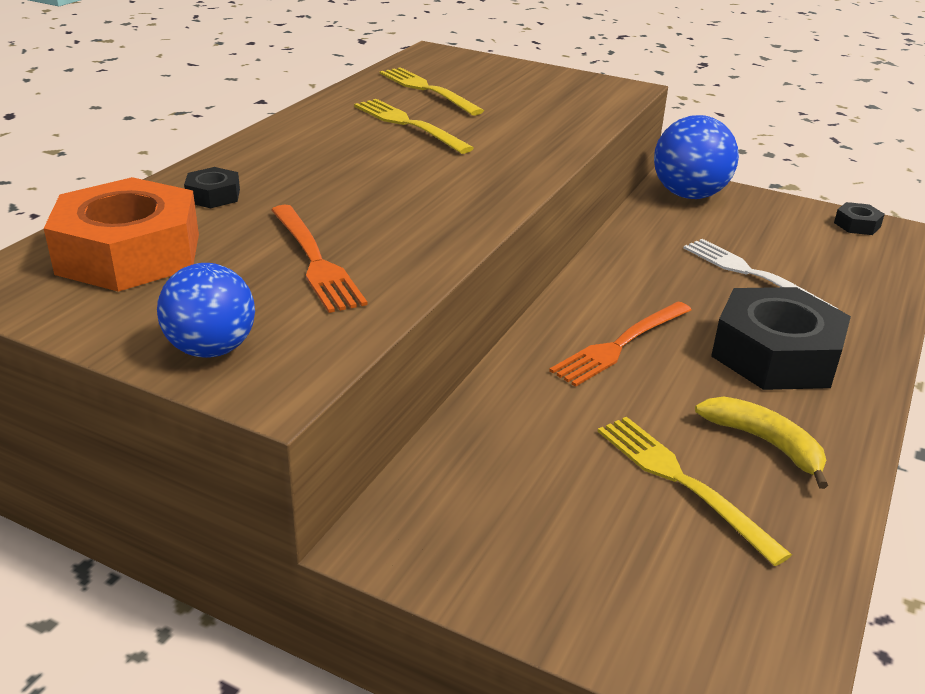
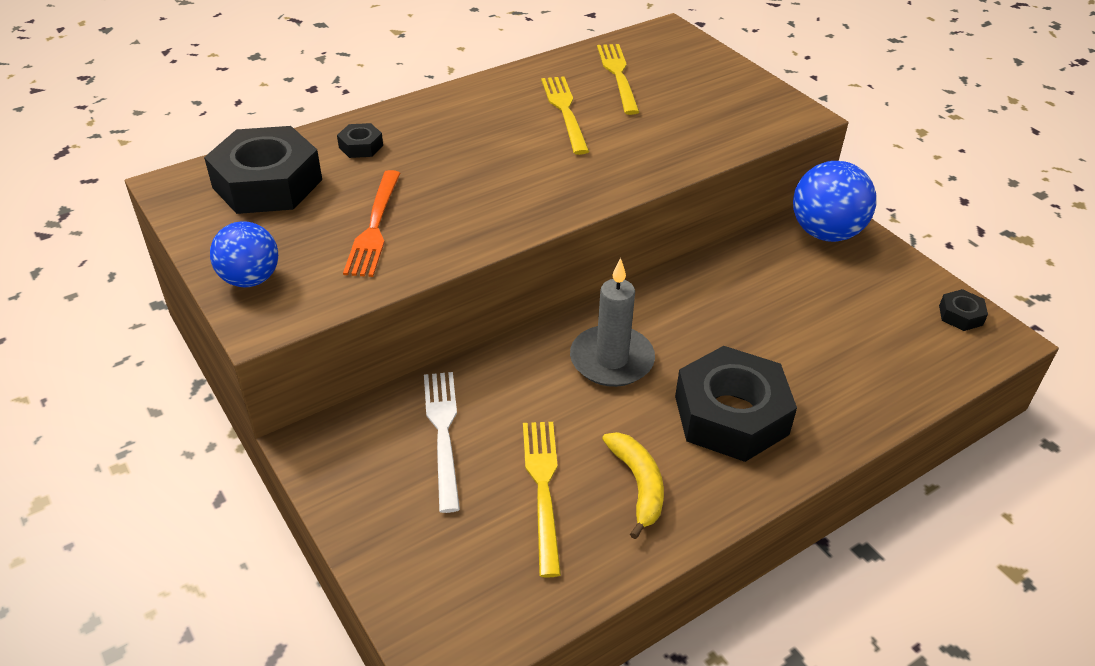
camera: 30 degrees right, 10 degrees up
orange nut [44,177,199,292] -> black nut [204,126,322,214]
orange fork [549,301,692,387] -> grey candle [570,258,655,387]
white fork [683,239,838,309] -> white fork moved to [424,372,460,513]

